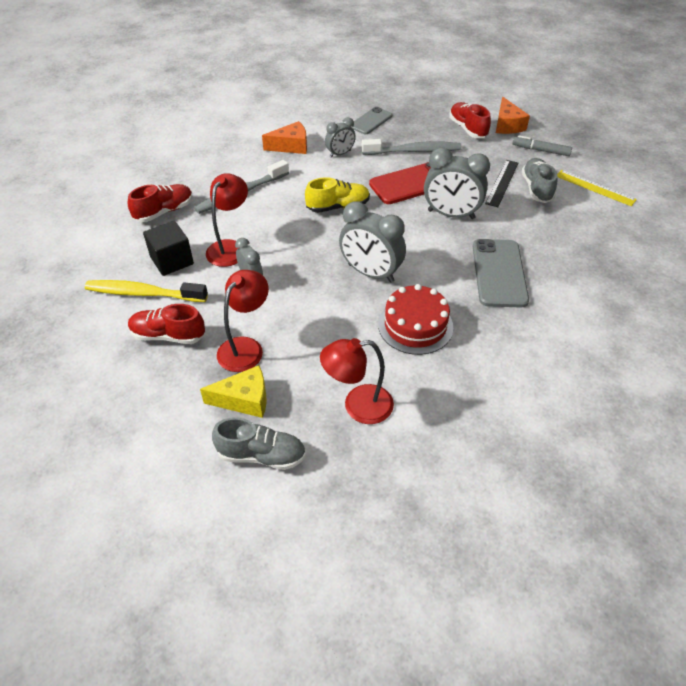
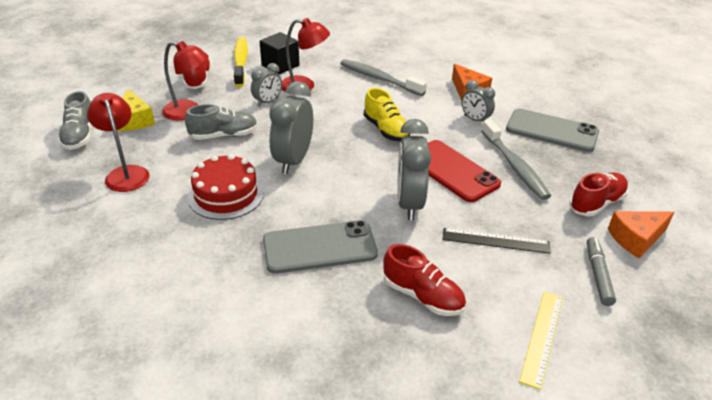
camera: 75 degrees right, 10 degrees down
red shoe [128,184,193,222] -> red shoe moved to [383,244,466,316]
grey phone [350,107,392,134] -> grey phone [506,109,599,152], size x1.59
grey shoe [522,158,558,203] -> grey shoe moved to [185,104,258,140]

